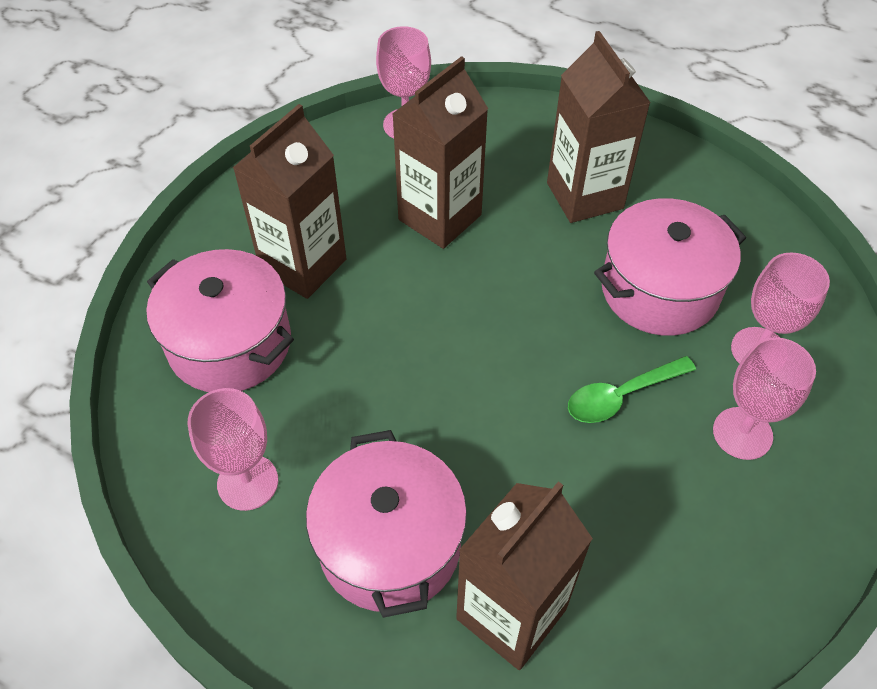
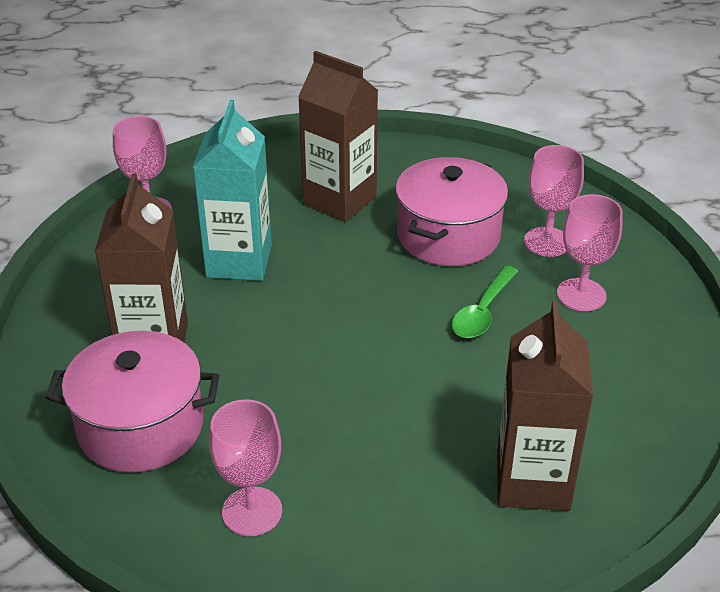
camera: 35 degrees left, 15 degrees down
pink pot [306,430,467,618] -> none
brown carton [393,56,488,249] -> turquoise carton [193,100,272,281]

